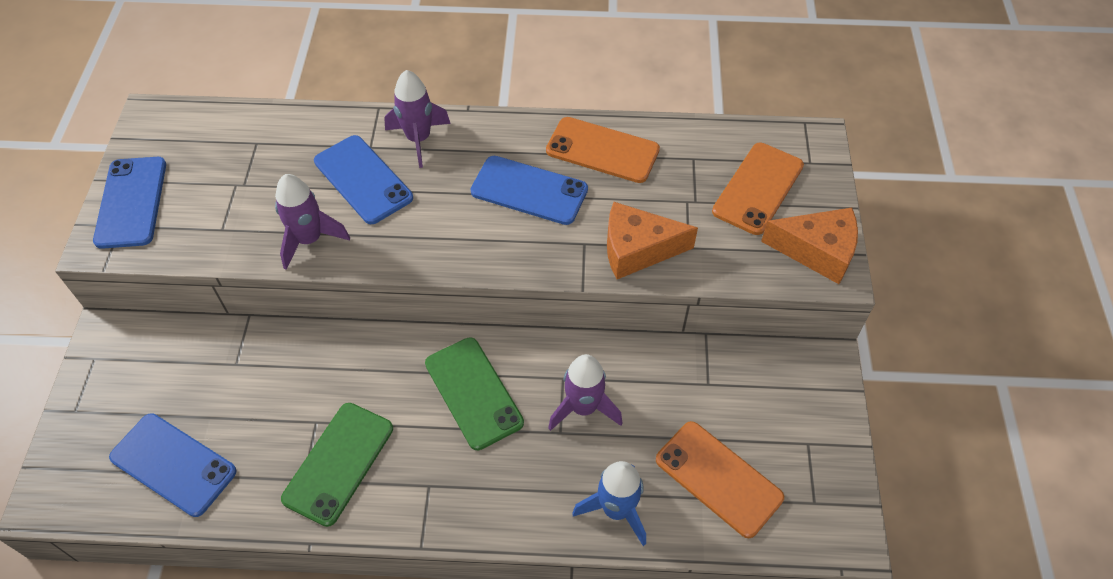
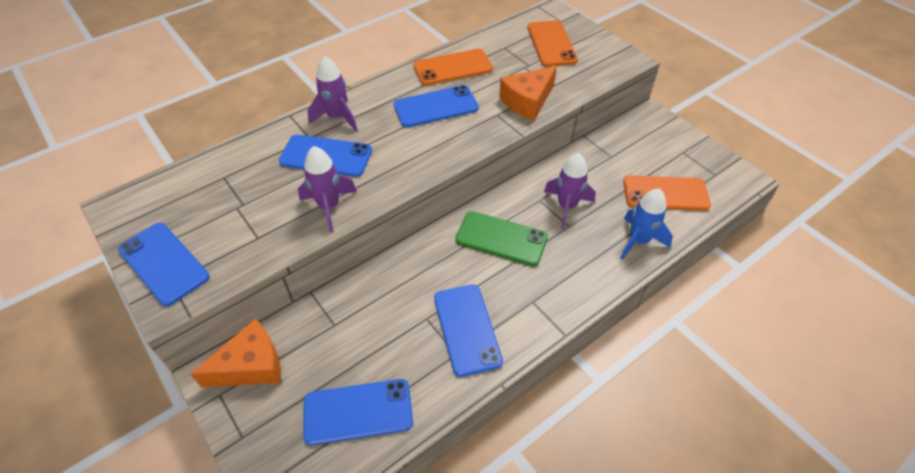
camera: 40 degrees left, 5 degrees down
green phone [281,403,393,527] -> blue phone [434,284,503,377]
orange cheese [761,208,858,284] -> orange cheese moved to [191,319,281,387]

